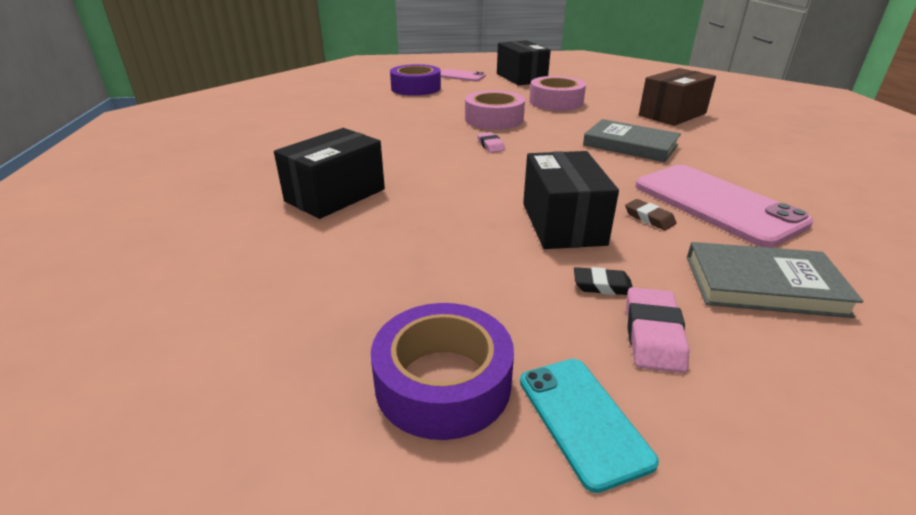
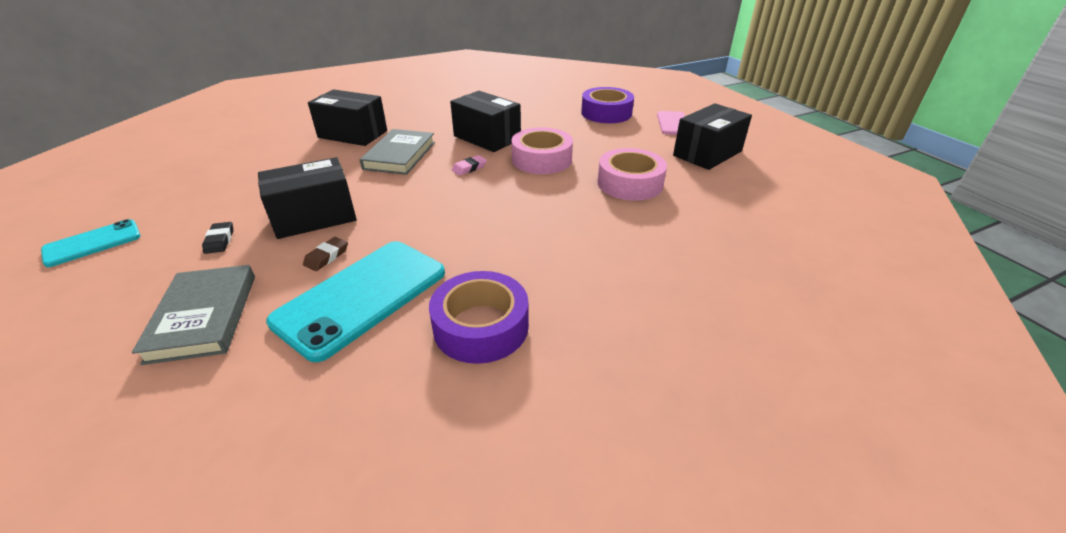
camera: 70 degrees right, 5 degrees up
purple tape [371,303,514,440] -> purple tape moved to [429,271,529,364]
grey book [583,119,681,162] -> grey book moved to [360,129,435,175]
pink eraser [626,287,689,373] -> none
pink phone [635,165,813,248] -> turquoise phone [266,241,445,362]
brown box [639,68,716,126] -> none
none -> black box [450,91,521,152]

